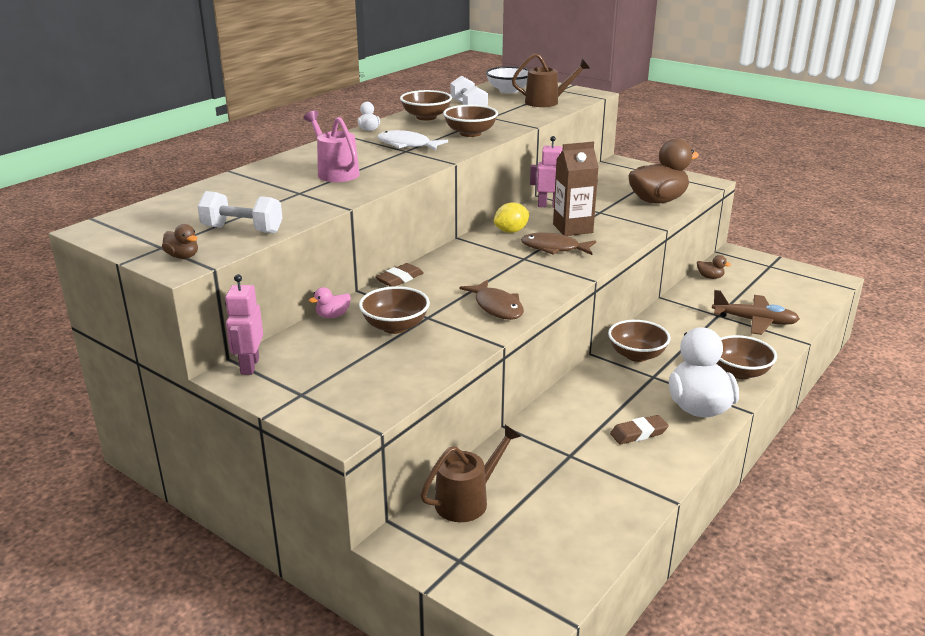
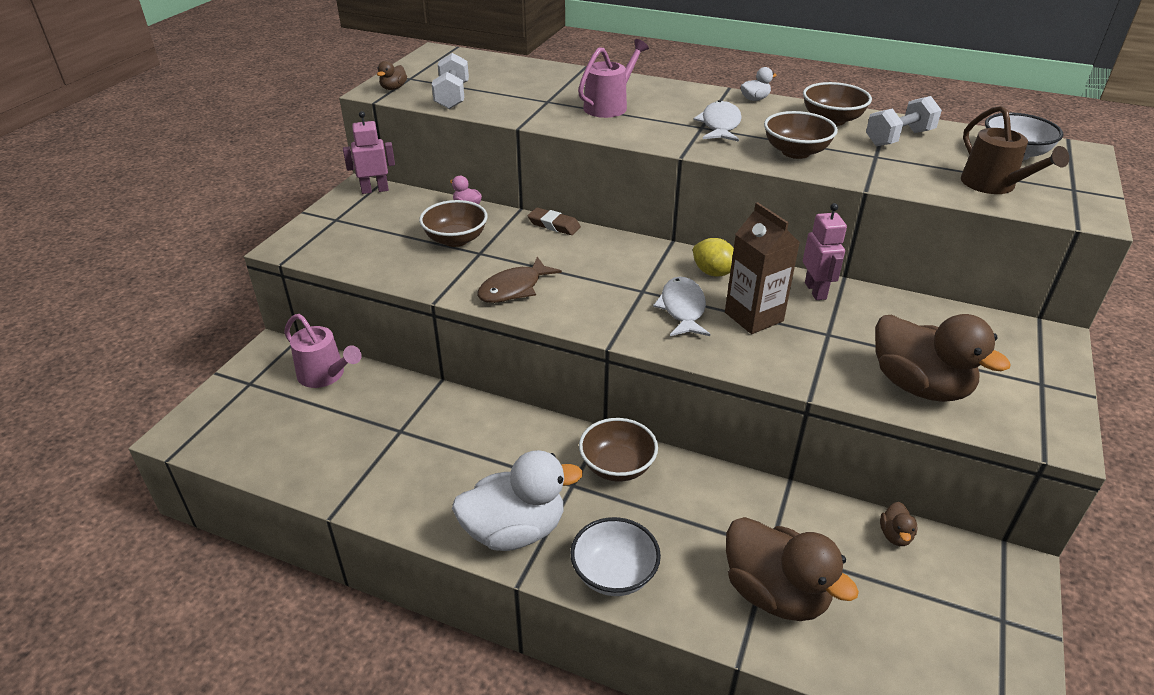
camera: 75 degrees right, 10 degrees up
brown watering can [420,425,521,522] -> pink watering can [284,314,361,388]
brown fish [521,233,596,255] -> white fish [653,277,710,336]
brown eraser [610,415,669,445] -> none
brown plane [712,290,800,335] -> brown duck [726,517,859,621]
brown bowl [716,335,777,379] -> white bowl [570,517,661,596]

